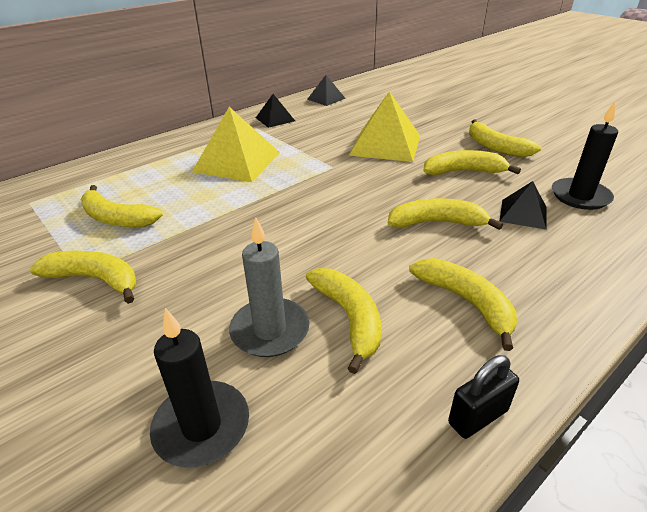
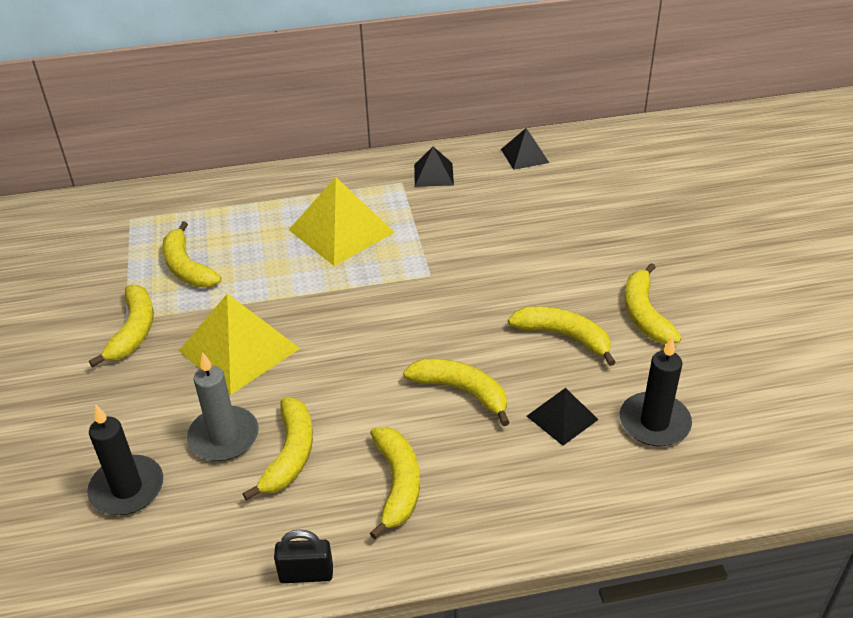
camera: 30 degrees right, 5 degrees up
yellow banana [30,251,137,304] -> yellow banana turned 45 degrees clockwise [89,285,153,367]
yellow pyramid [349,91,420,162] -> yellow pyramid moved to [179,294,300,395]

